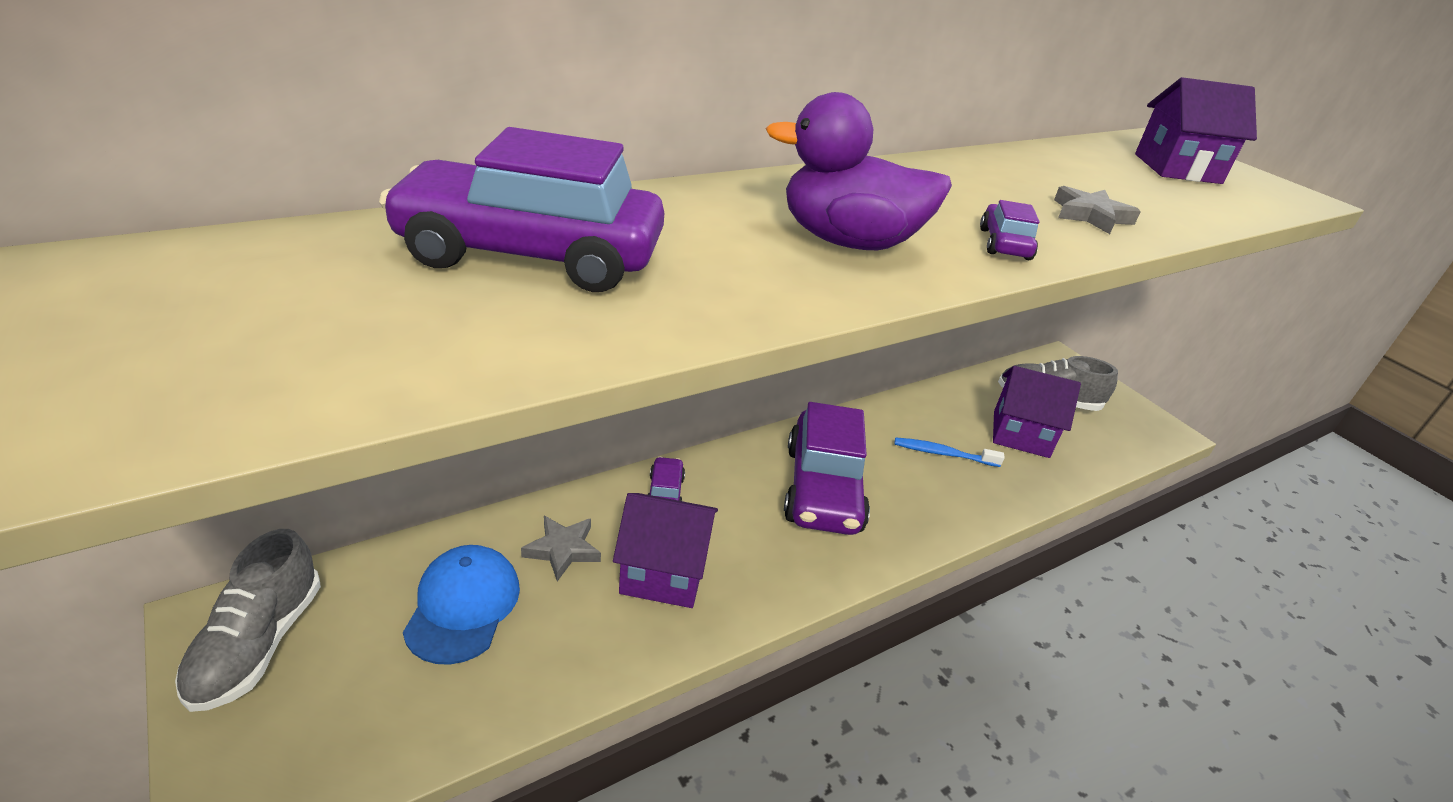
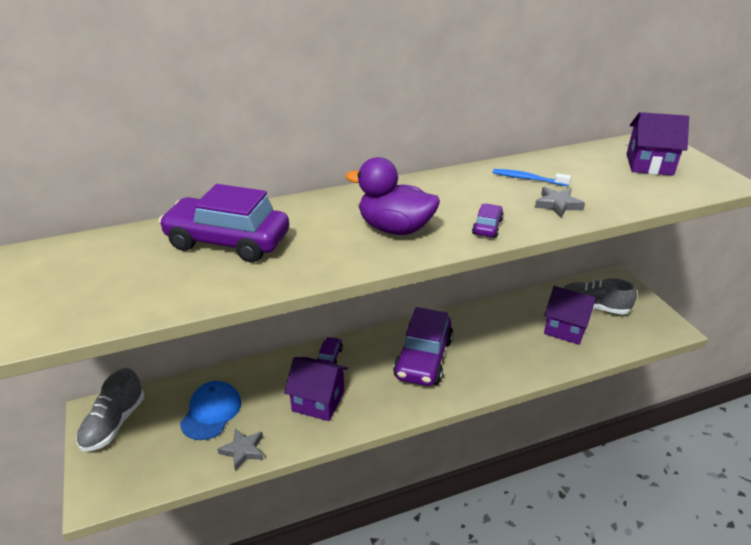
camera: 15 degrees right, 0 degrees up
grey star [521,516,601,581] -> grey star moved to [217,429,264,471]
blue toothbrush [894,437,1005,467] -> blue toothbrush moved to [493,169,571,186]

